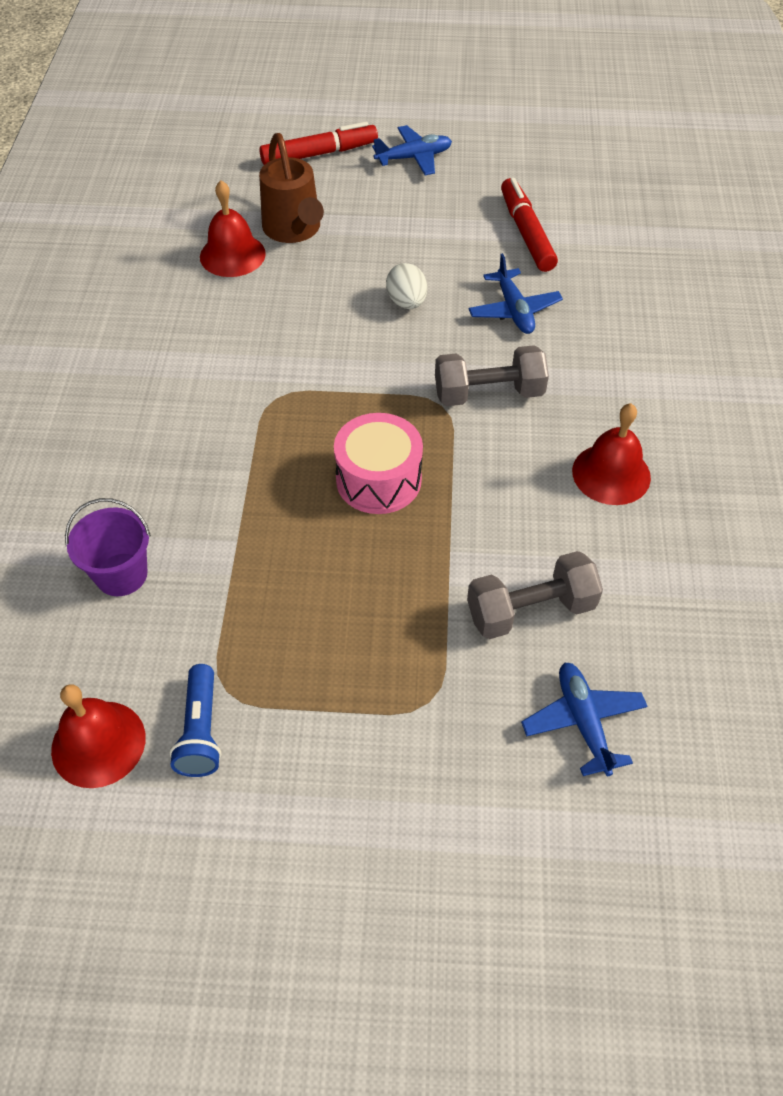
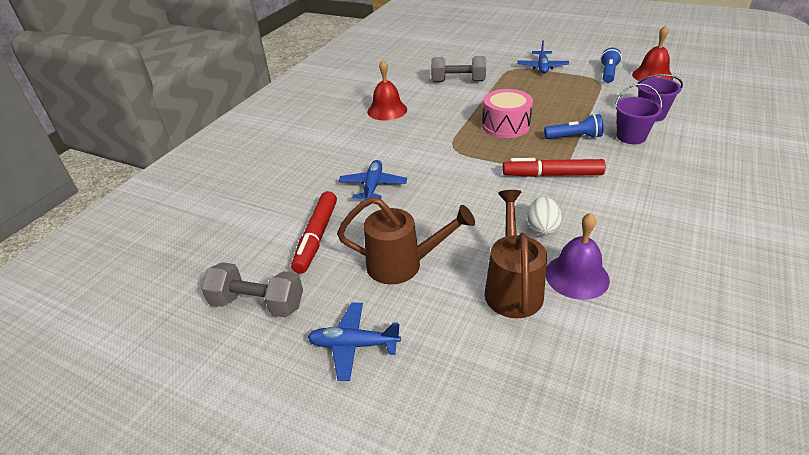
camera: 155 degrees left, 15 degrees down
red bell [200,180,266,277] -> purple bell [546,213,610,300]
red marker [259,122,378,165] -> red marker moved to [503,158,606,177]
white egg [386,263,427,309] -> white egg moved to [527,196,562,235]
grey dumbbell [435,345,549,406] -> grey dumbbell moved to [201,262,303,317]
blue plane [521,663,648,776] -> blue plane moved to [517,41,569,74]
none -> brown watering can [337,197,475,285]
none -> blue flashlight [544,114,604,139]
none -> purple bucket [615,83,662,144]

